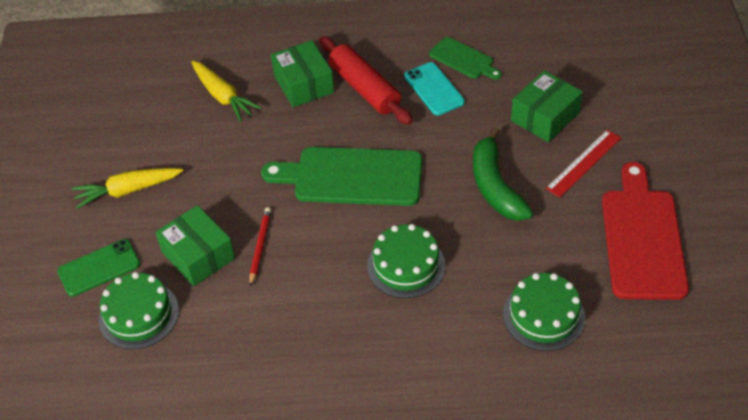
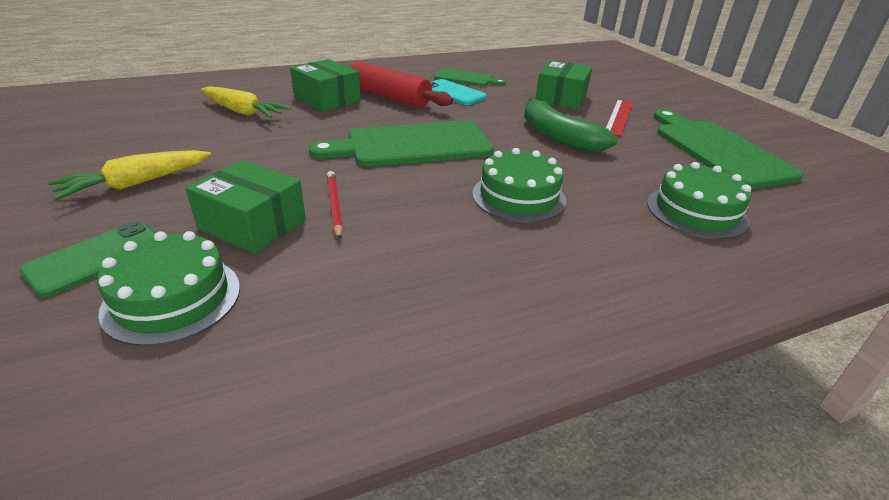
camera: 25 degrees left, 15 degrees down
red cutting board [602,162,689,300] -> green cutting board [653,109,804,189]

